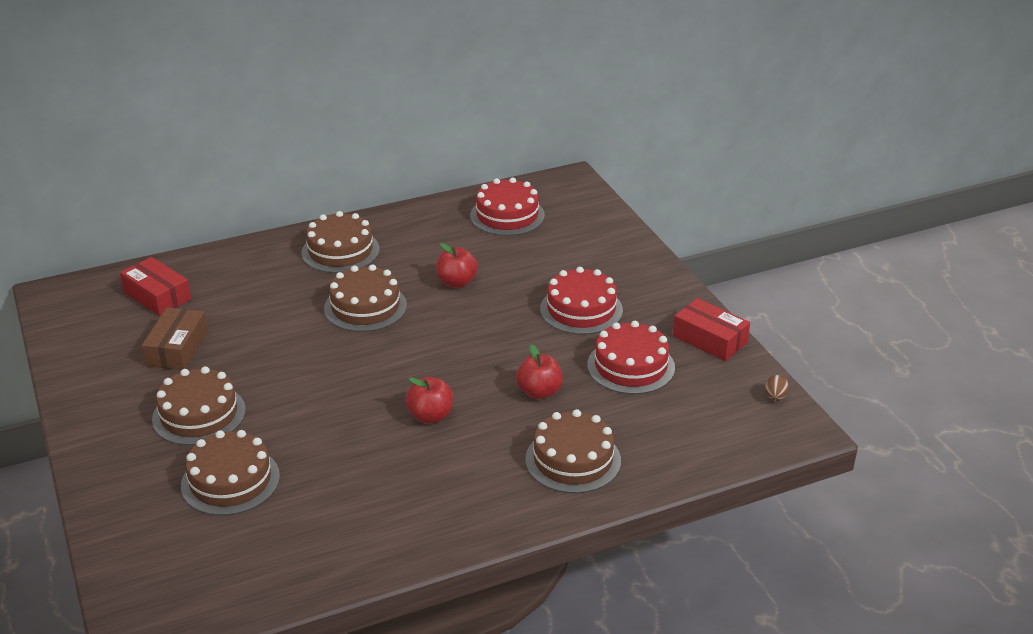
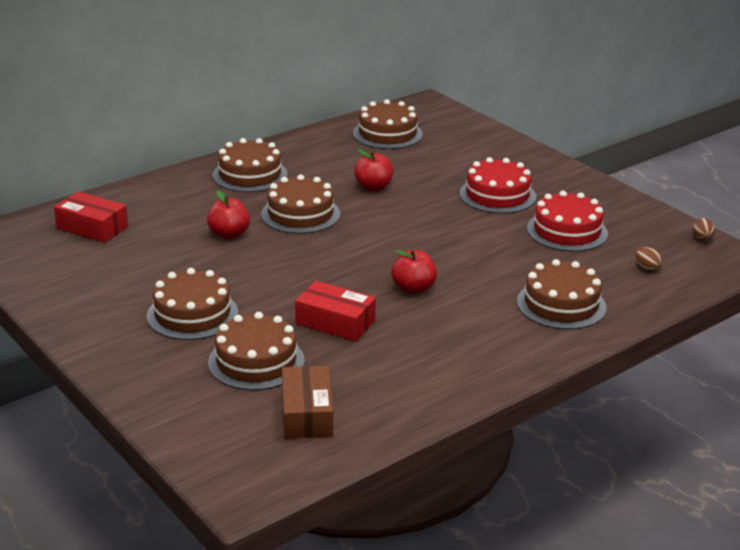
camera: 15 degrees left, 5 degrees down
brown box [142,307,208,370] -> brown box moved to [282,366,333,438]
red cake [470,177,545,236] -> brown cake [353,99,423,149]
red apple [516,345,563,399] -> red apple moved to [207,190,250,239]
red box [673,298,750,361] -> red box moved to [295,281,376,341]
none -> brown egg [636,247,663,271]

